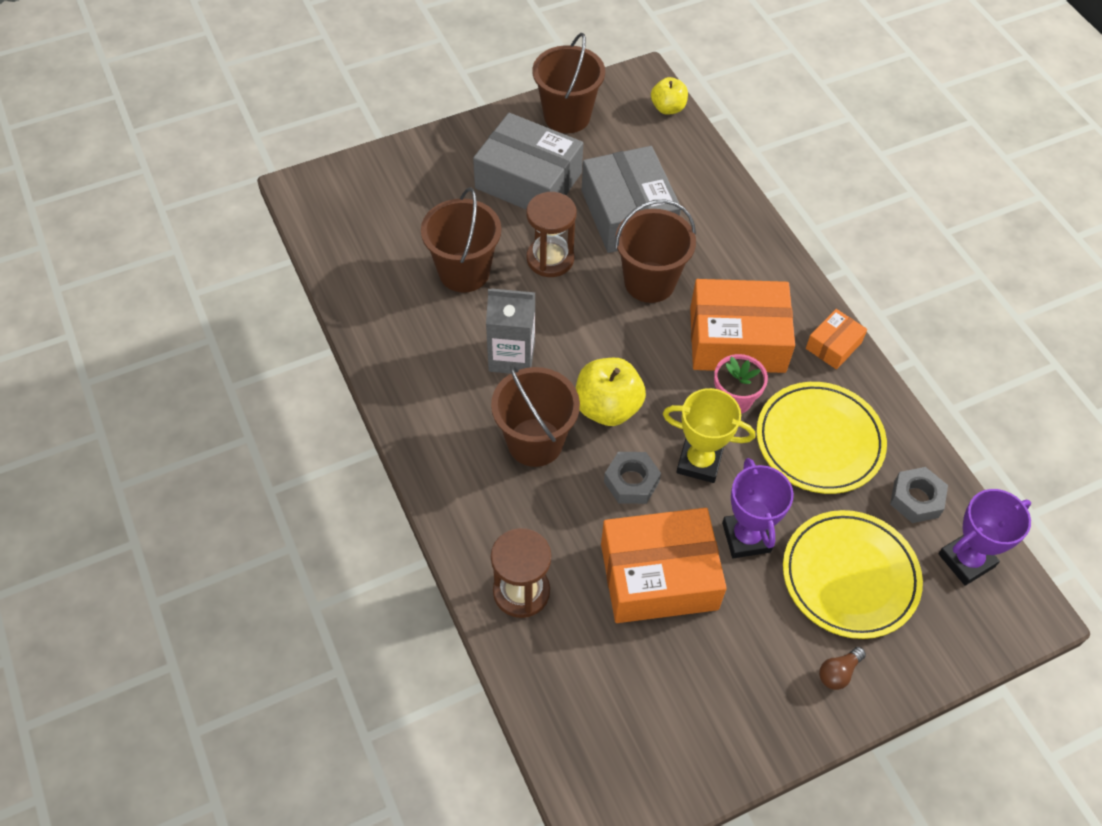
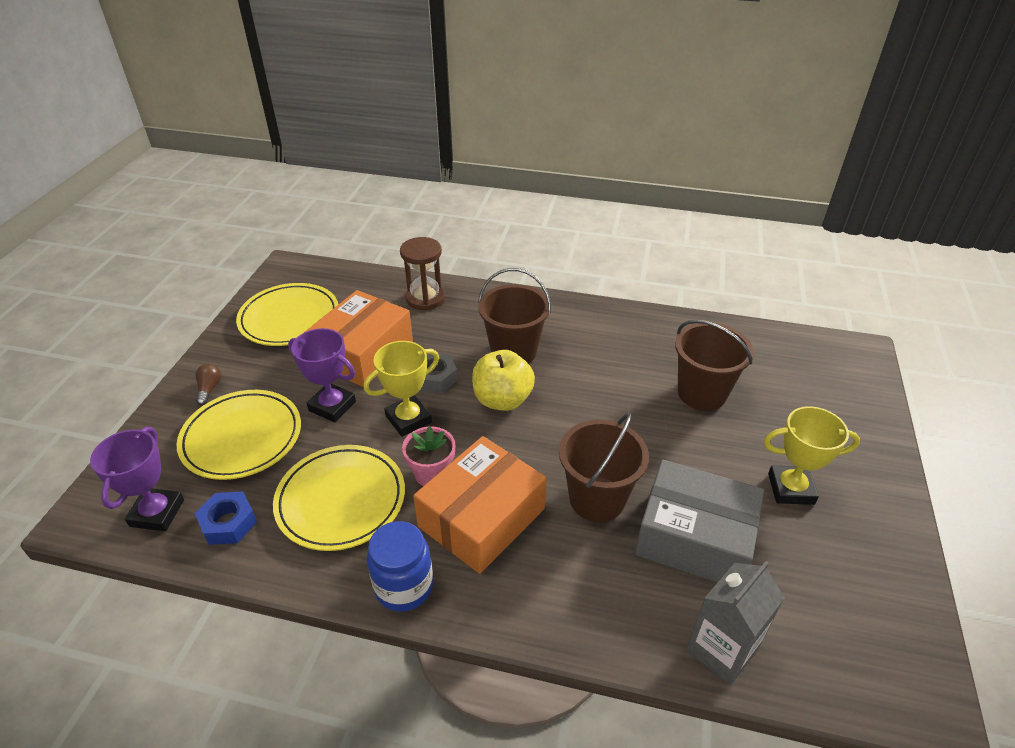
camera: 130 degrees right, 15 degrees down
grey box [473,113,583,209] -> yellow trophy [764,406,860,505]
grey carton [486,289,535,374] -> grey carton moved to [686,561,785,685]
brown hourglass [526,192,577,277] -> none
brown bucket [533,33,605,133] -> none
yellow apple [651,77,688,115] -> none
orange box [806,309,867,370] -> blue jar [367,521,433,612]
grey nut [890,467,948,523] -> blue nut [195,492,257,545]
none -> yellow plate [236,283,338,346]

